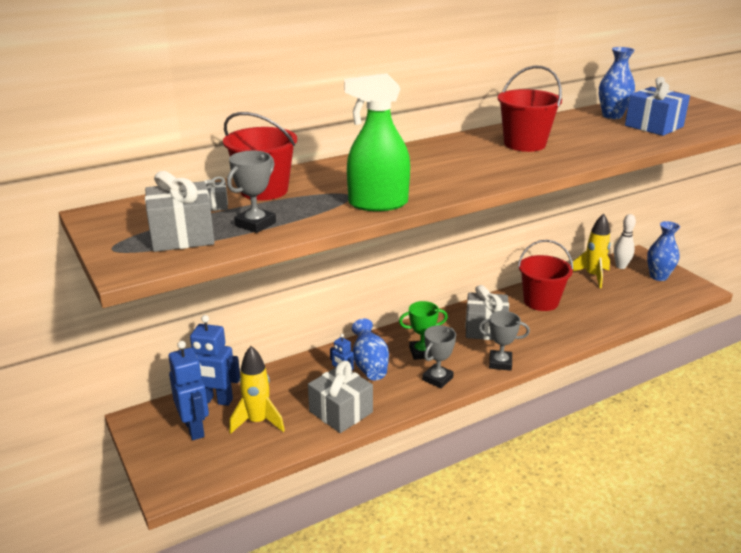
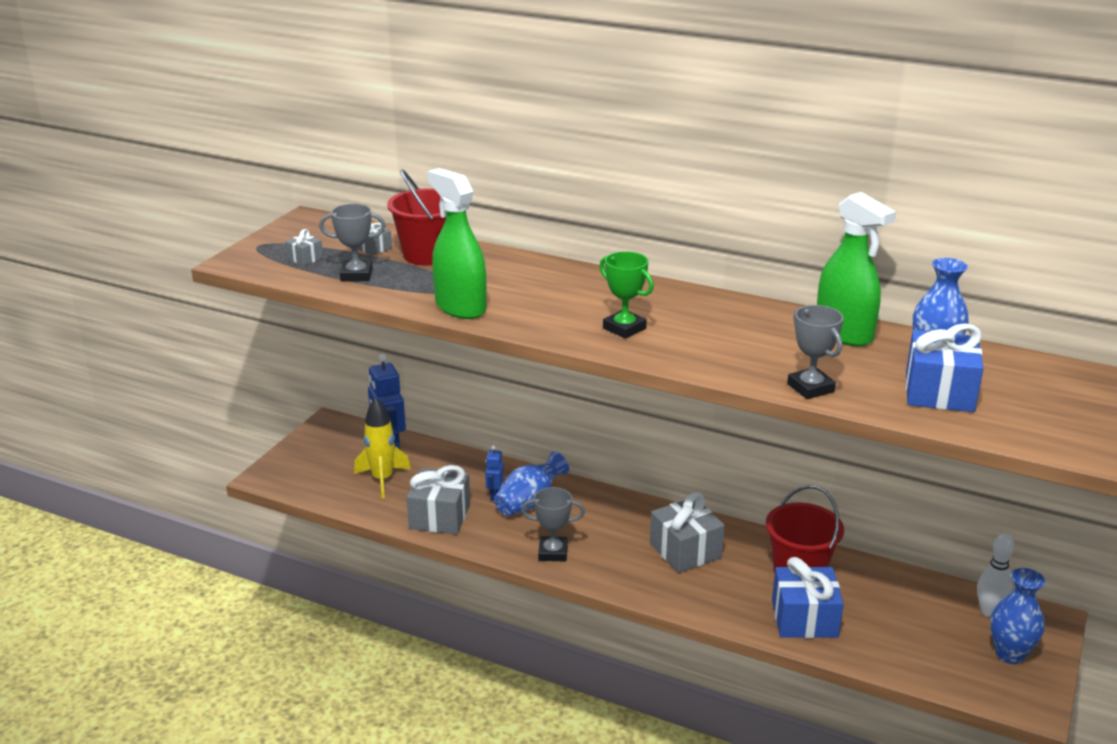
camera: 55 degrees right, 0 degrees up
grey gift [145,171,215,252] -> grey gift [285,229,323,266], size x0.48
blue robot [168,341,209,440] -> none
green trophy [399,301,448,360] -> green trophy moved to [599,251,654,339]
grey trophy [478,311,530,371] -> grey trophy moved to [787,305,843,399]
red bucket [498,66,562,152] -> none
yellow rocket [573,213,611,288] -> none
none -> blue gift [772,557,844,638]
none -> green spray bottle [817,192,896,346]

